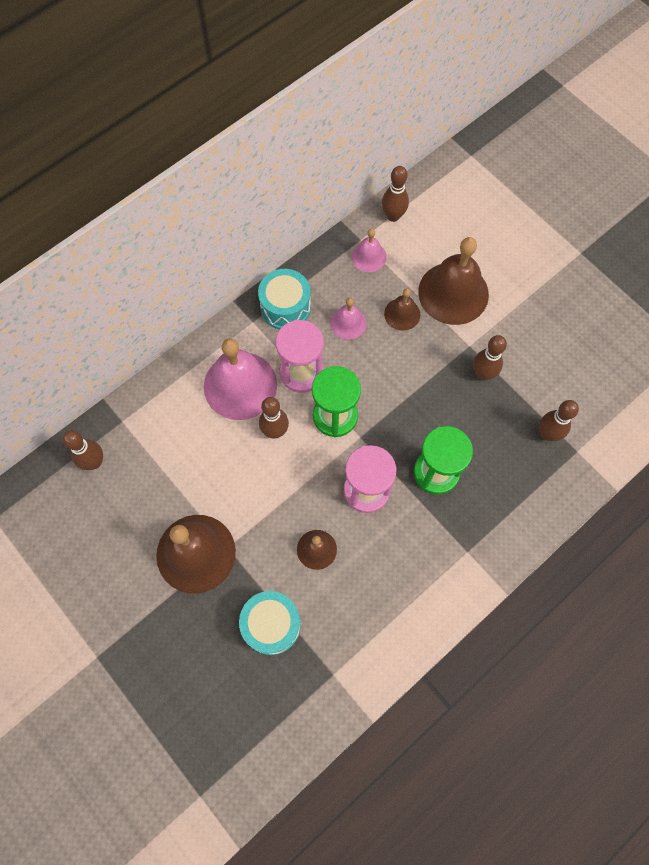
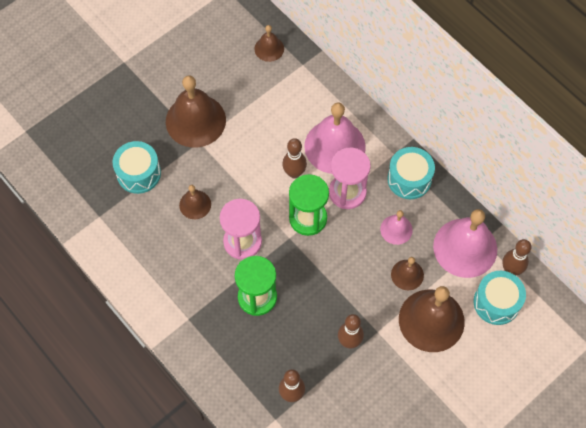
camera: 90 degrees right, 5 degrees down
brown bowling pin [63,430,103,470] -> brown bell [254,25,284,62]
pink bell [351,228,387,272] -> pink bell [433,209,497,278], size x1.97
none -> turquoise drum [474,271,526,325]

